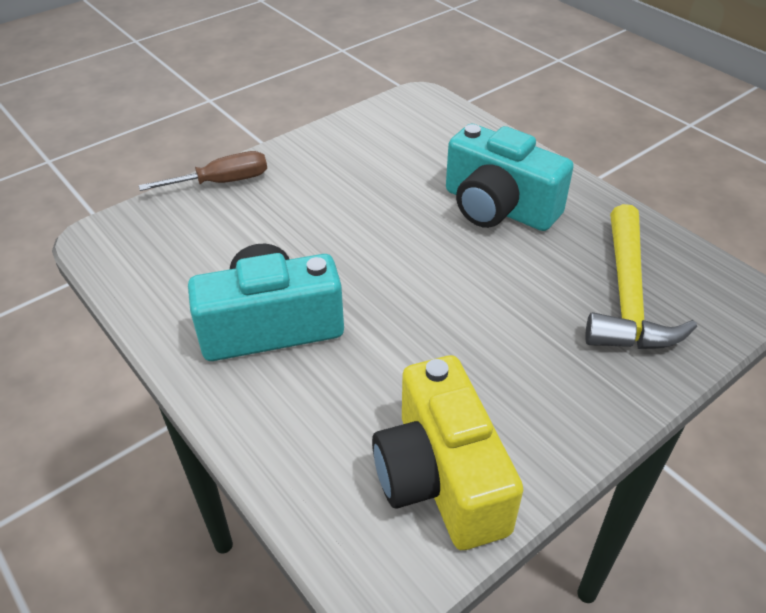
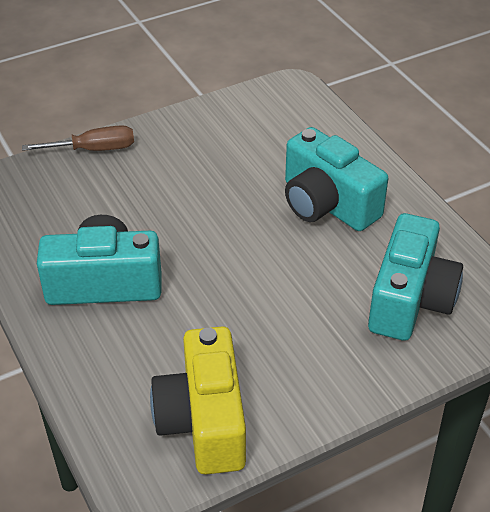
camera: 10 degrees right, 0 degrees up
yellow hammer [585,204,697,349] -> turquoise camera [368,213,463,341]

